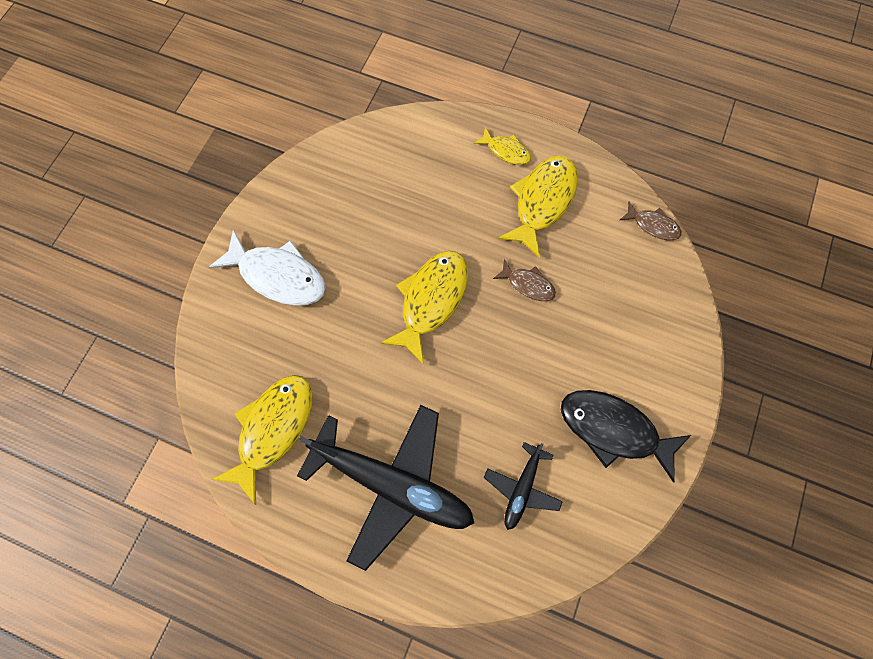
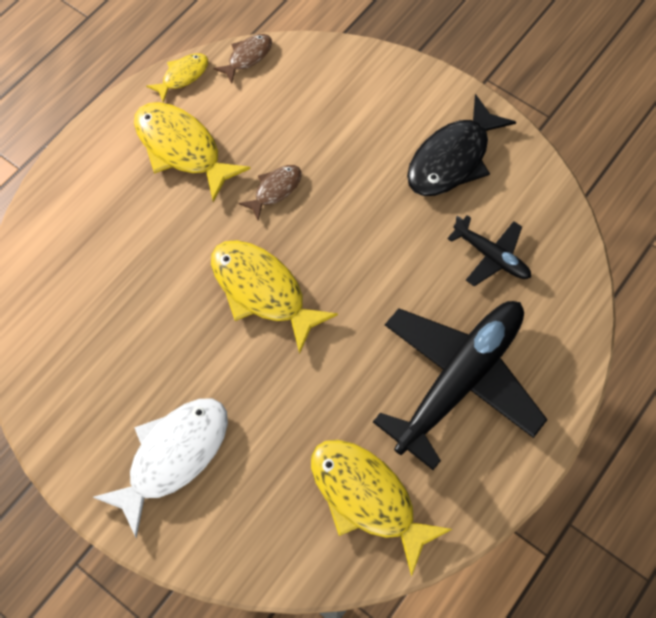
camera: 75 degrees left, 5 degrees down
yellow fish [474,127,531,165] -> yellow fish moved to [146,53,208,103]

